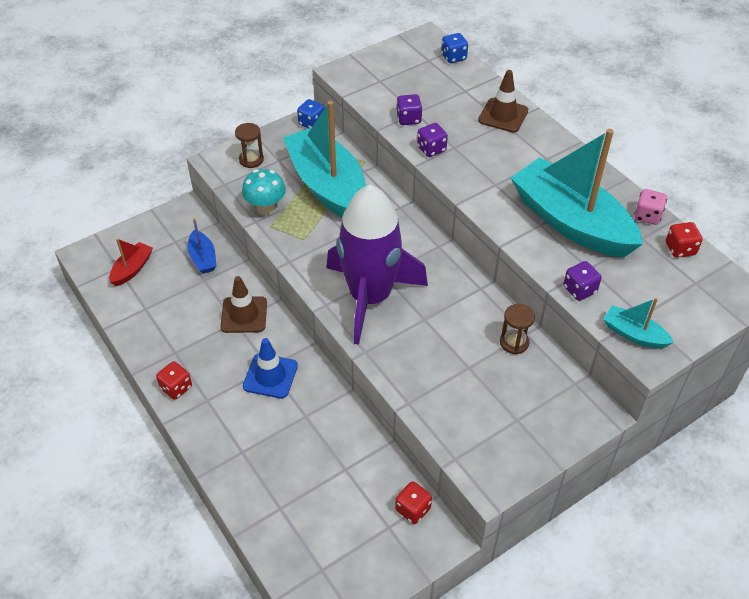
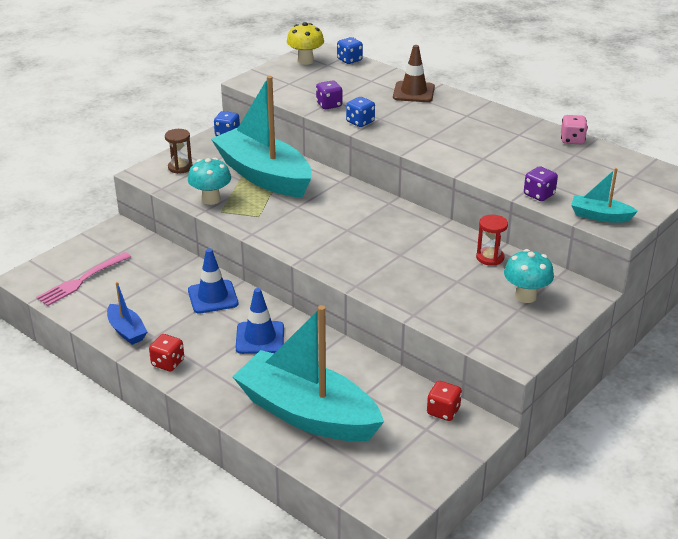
camera: 15 degrees left, 15 degrees down
red boat [109,238,153,286] -> pink fork [36,252,131,306]
blue boat [188,218,216,274] -> blue boat moved to [107,282,147,345]
brown traffic cone [221,276,267,333] -> blue traffic cone [188,248,238,314]
purple rocket [326,185,428,345] -> none
purple dice [417,123,448,157] -> blue dice [346,97,375,127]
brown hourglass [500,304,535,354] -> red hourglass [476,215,508,266]
turquoise boat [511,129,643,258] -> turquoise boat moved to [232,305,384,442]
red dice [666,222,703,258] -> none
none -> yellow mushroom [287,22,324,65]
none -> turquoise mushroom [504,249,554,303]

